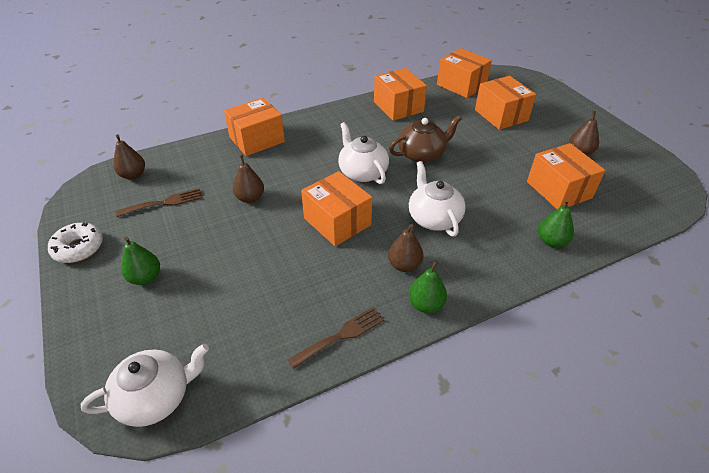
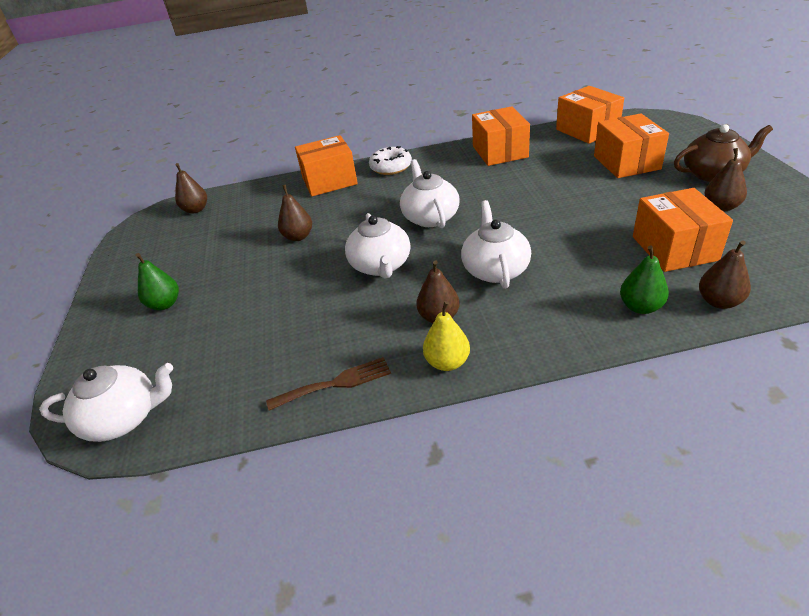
camera: 20 degrees right, 5 degrees down
white donut [48,222,103,263] -> white donut moved to [369,146,412,175]
brown fork [116,188,203,217] -> none
orange box [301,171,372,246] -> white teapot [345,213,410,278]
brown teapot [389,115,462,163] -> brown teapot moved to [674,124,773,182]
green pear [409,261,447,313] -> yellow pear [423,301,470,371]
none -> brown pear [699,240,751,309]

